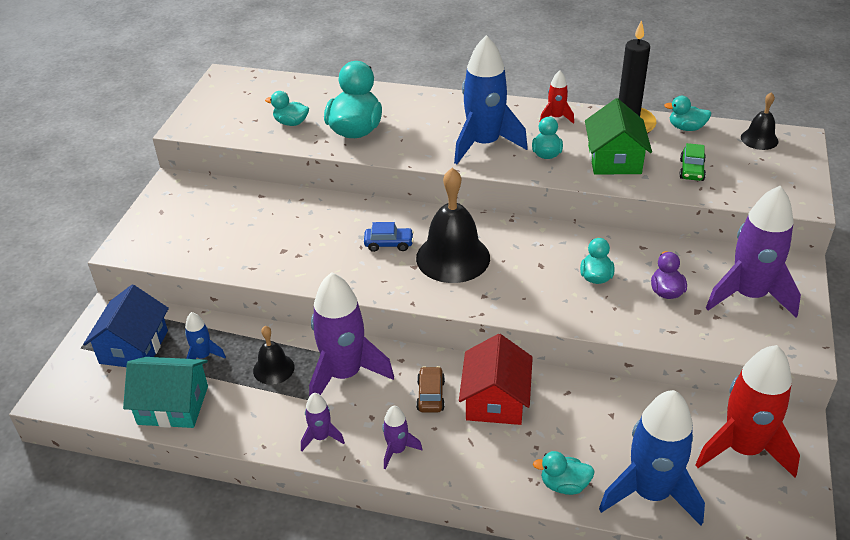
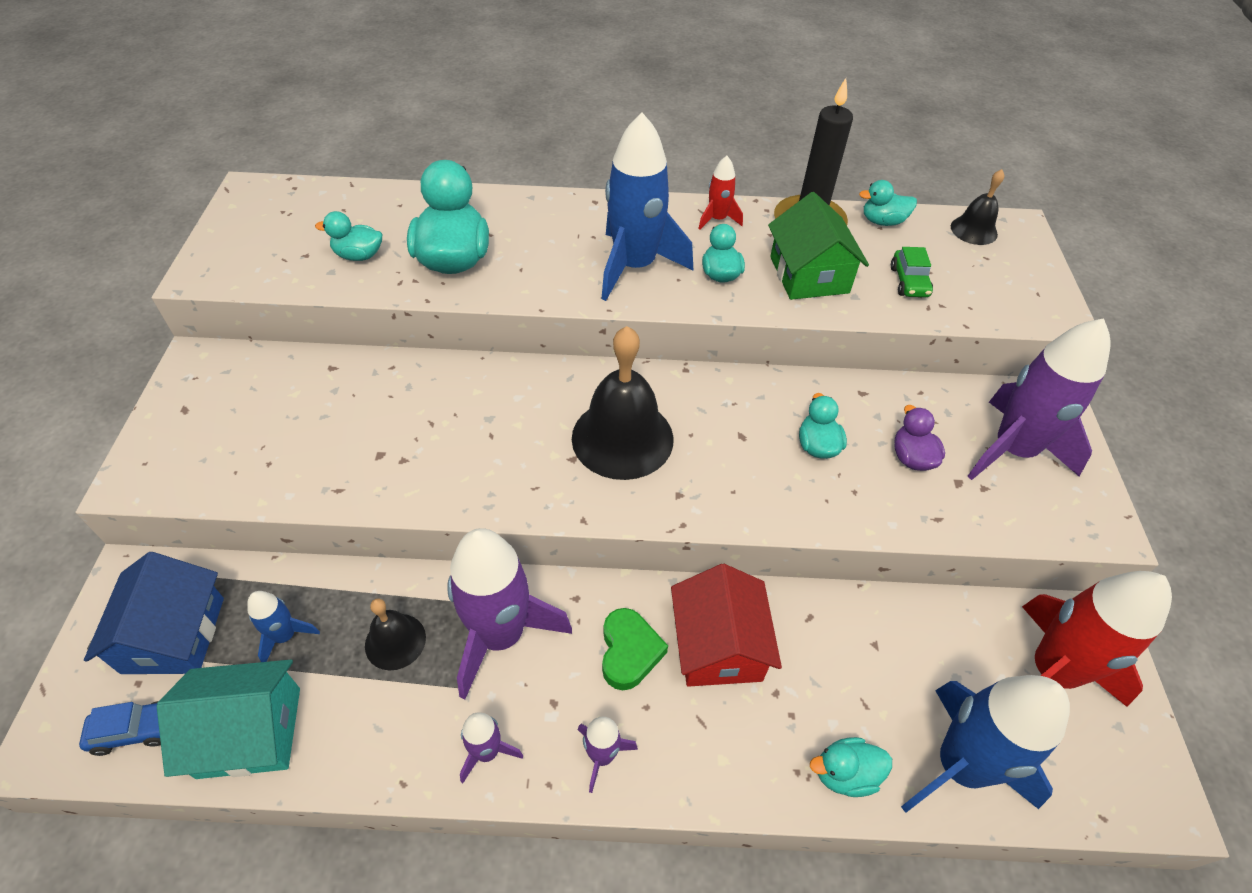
camera: 15 degrees left, 10 degrees up
blue car [364,222,414,252] -> blue car moved to [79,701,161,756]
brown car [416,366,445,412] -> green heart [602,608,668,690]

